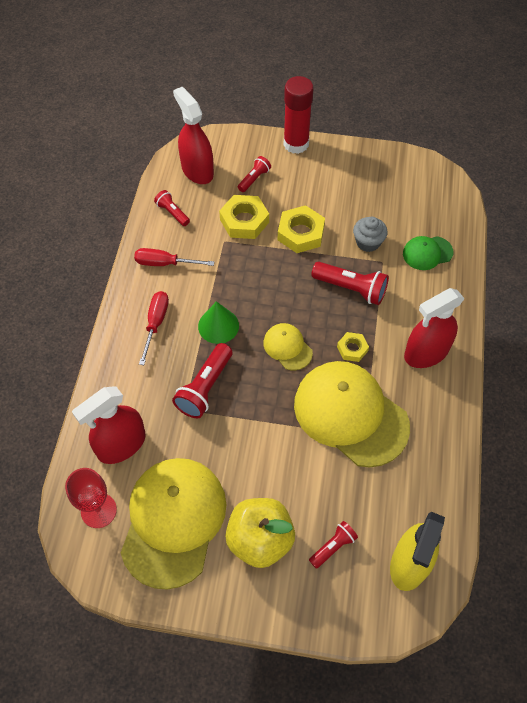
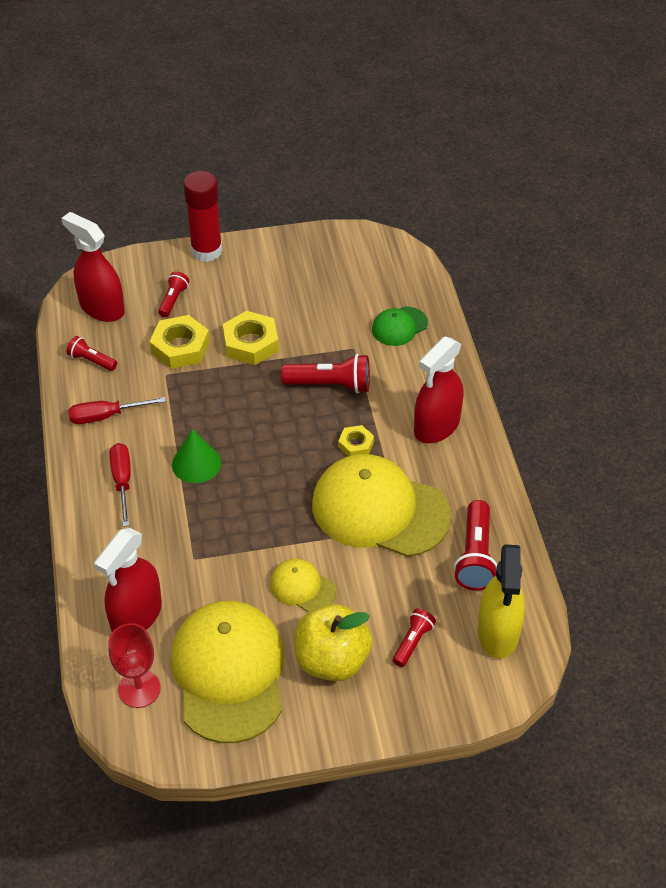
camera: 20 degrees left, 10 degrees down
red flashlight [172,343,232,418] -> red flashlight moved to [454,500,497,591]
yellow cap [263,323,313,370] -> yellow cap moved to [270,559,336,612]
grey cupcake [353,217,388,252] -> none

